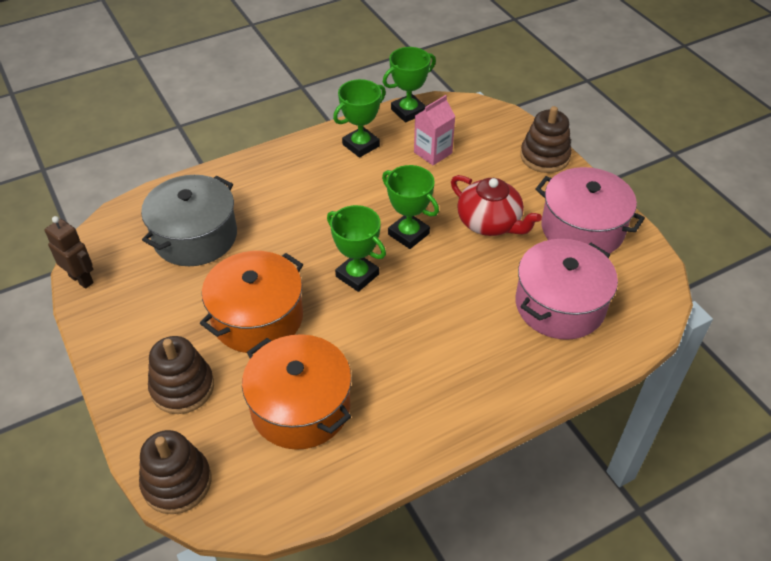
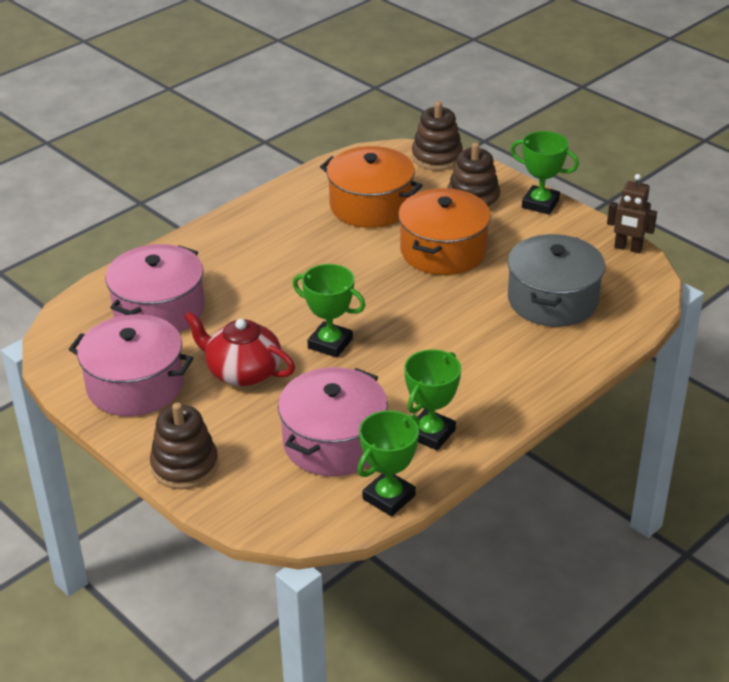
camera: 165 degrees right, 10 degrees down
green trophy [327,205,386,292] -> green trophy moved to [510,131,579,214]
pink carton [414,95,456,165] -> pink pot [278,367,388,476]

